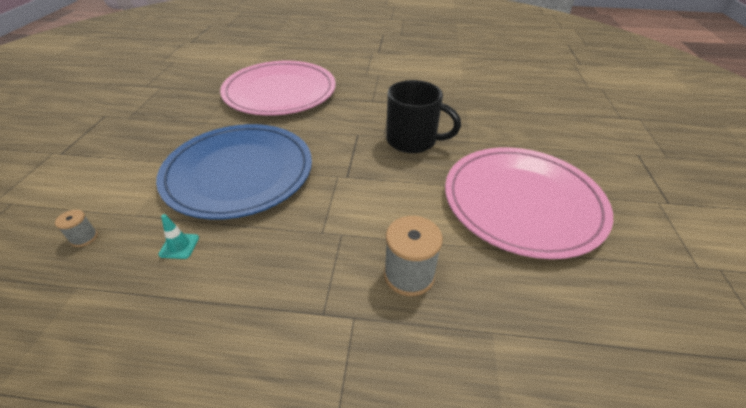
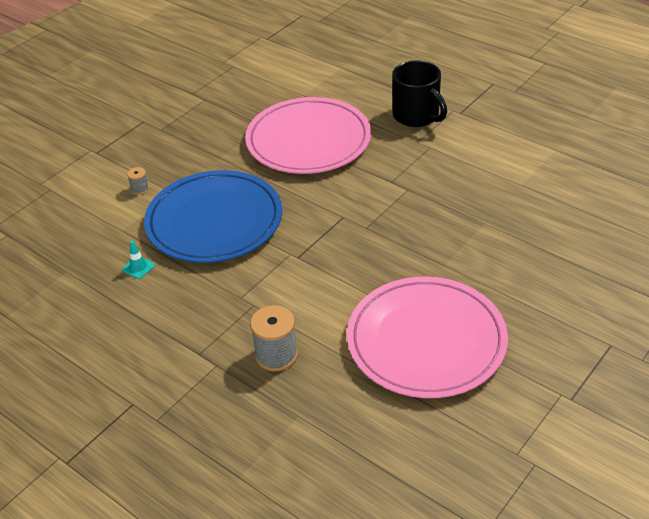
camera: 35 degrees right, 0 degrees up
grey spool [55,210,98,247] -> grey spool moved to [127,167,149,195]
black mug [386,80,461,153] -> black mug moved to [392,60,447,127]

